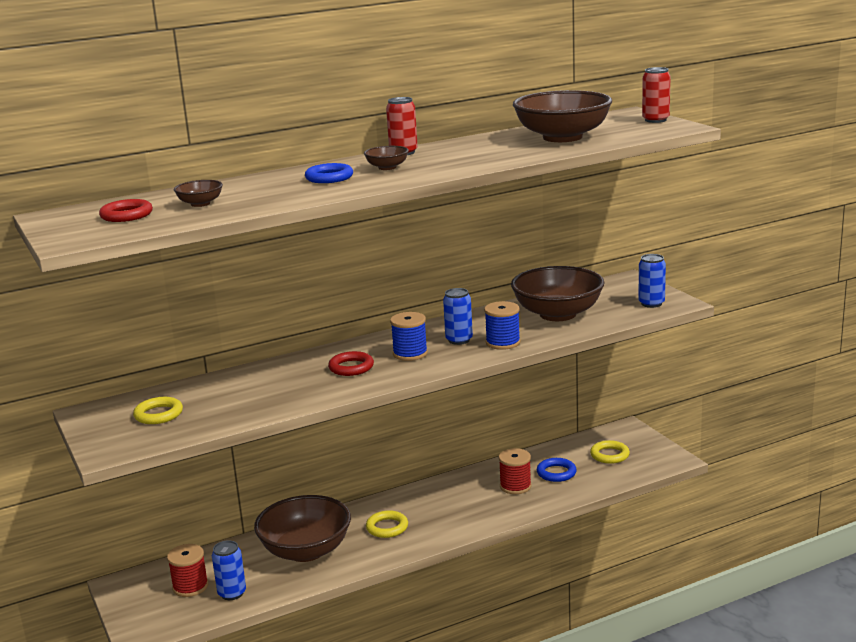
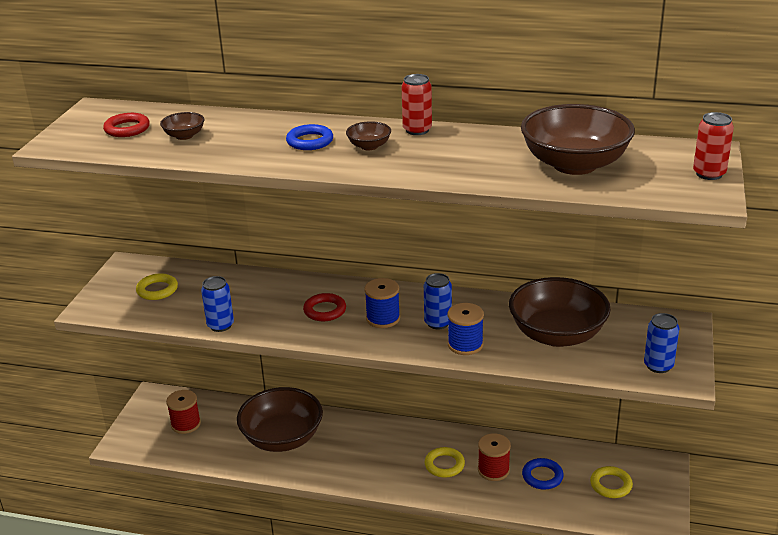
camera: 40 degrees right, 10 degrees up
blue can [212,540,246,600] -> blue can moved to [201,276,234,332]
yellow ring [366,510,408,538] -> yellow ring moved to [425,447,465,478]

